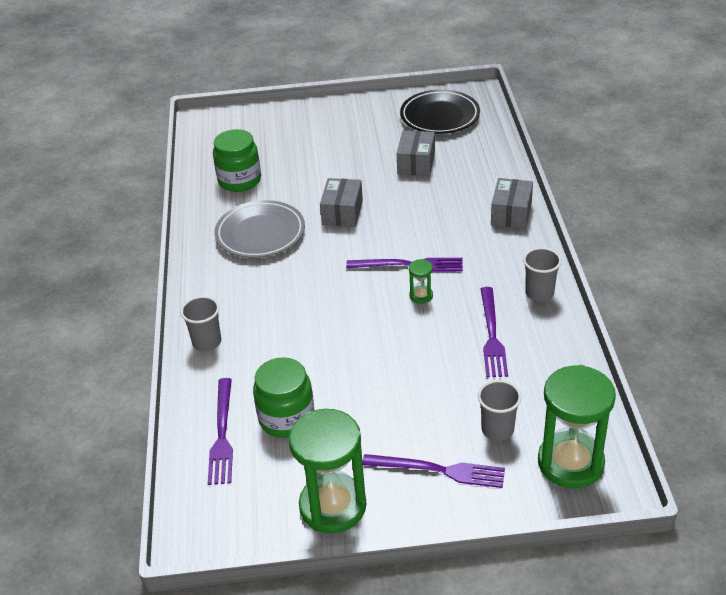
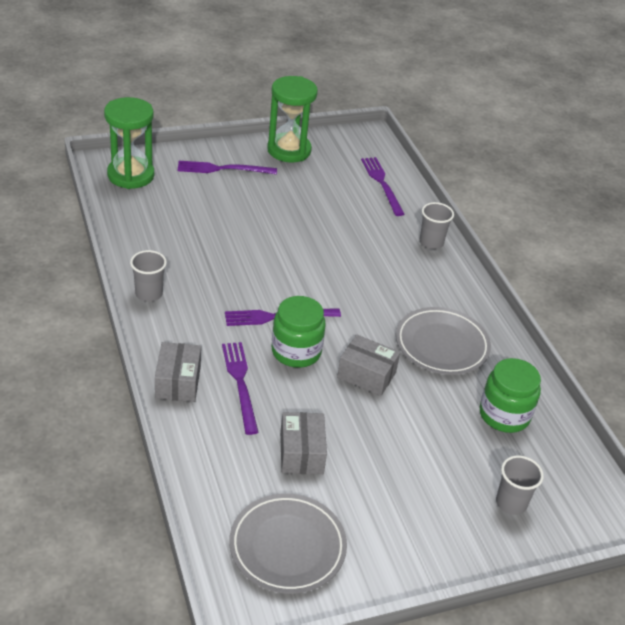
camera: 160 degrees right, 0 degrees up
green jar [253,357,314,438] -> green jar moved to [272,296,326,368]
grey box [320,178,363,227] -> grey box turned 60 degrees counterclockwise [337,334,400,396]
black plate [400,89,480,134] -> grey plate [229,493,347,594]
green hourglass [409,259,433,304] -> none
grey cup [478,380,521,441] -> grey cup moved to [496,455,544,515]
purple fork [481,287,508,377] -> purple fork moved to [222,342,259,435]

